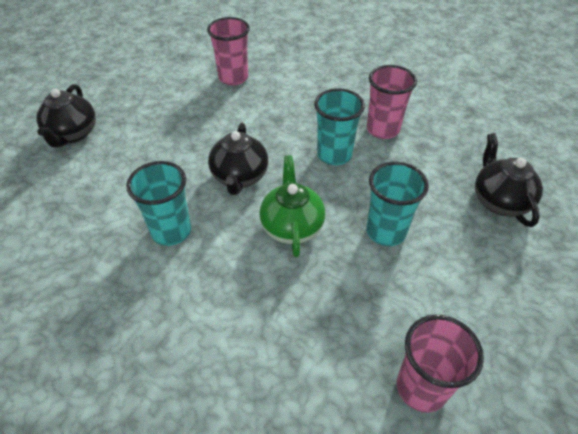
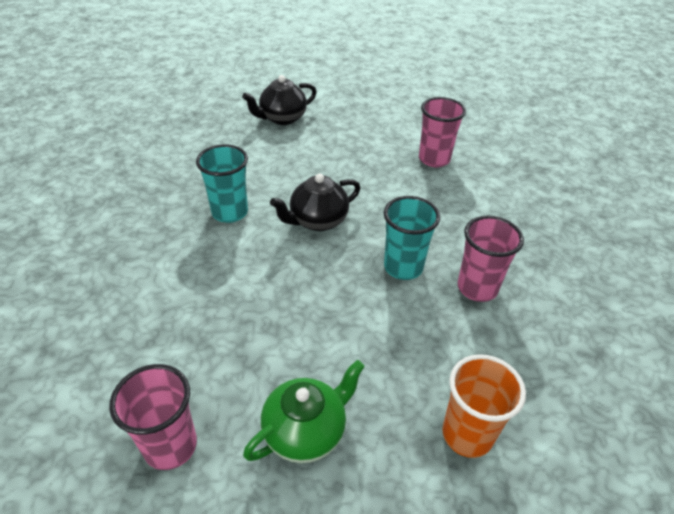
camera: 55 degrees right, 5 degrees down
green teapot [259,155,325,257] -> green teapot moved to [243,360,365,463]
turquoise cup [366,162,429,246] -> none
black teapot [475,133,543,227] -> orange cup [442,354,526,458]

